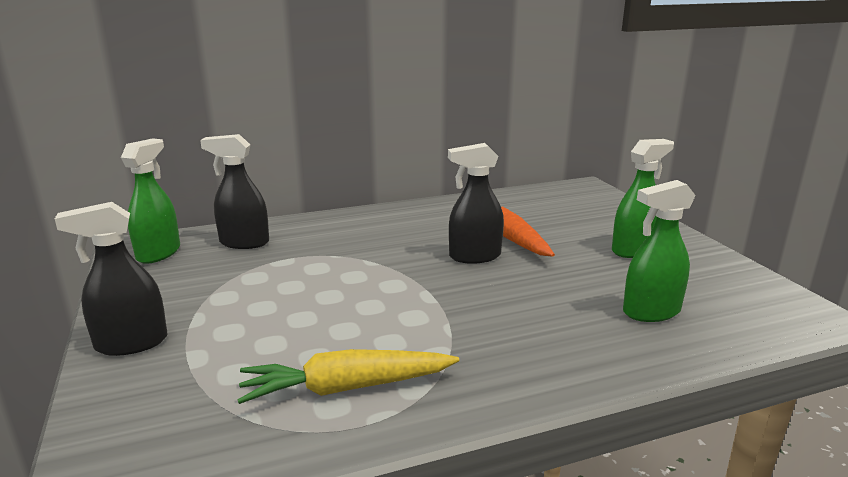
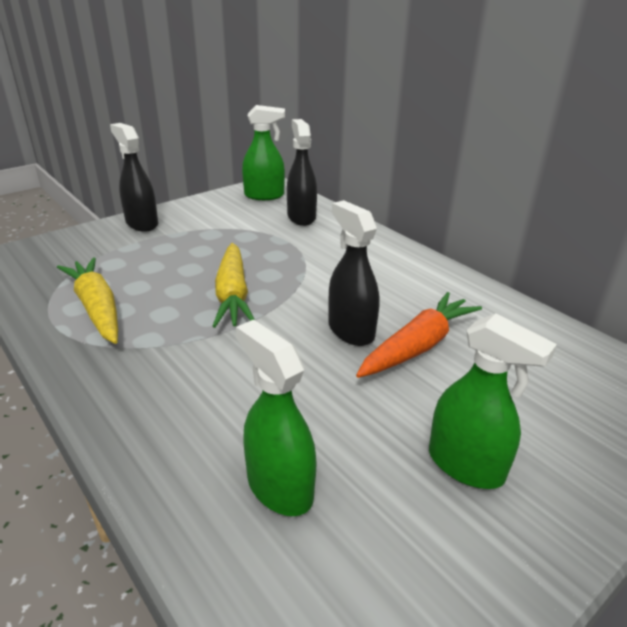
camera: 70 degrees right, 10 degrees up
none -> yellow carrot [212,243,255,328]

